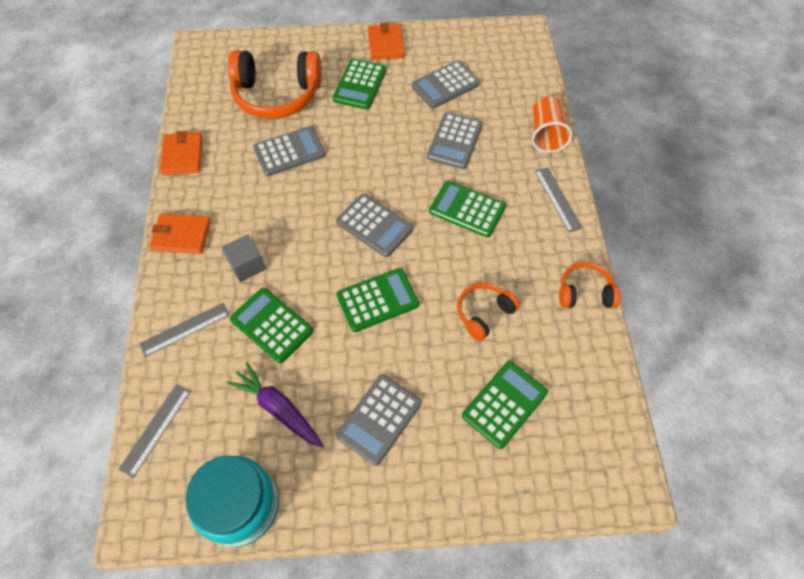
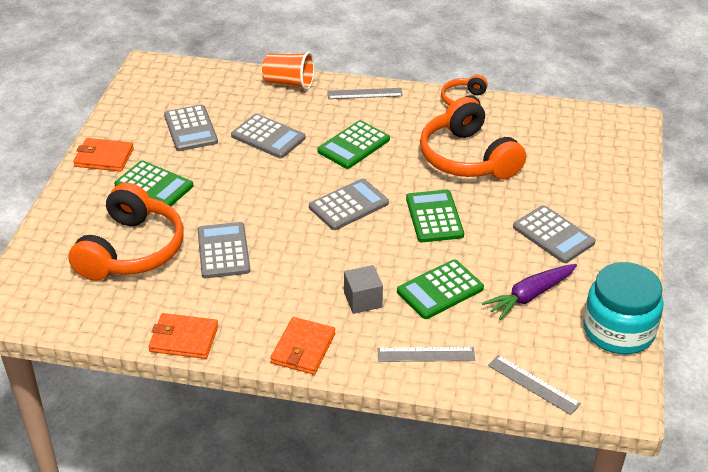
camera: 75 degrees left, 20 degrees down
grey ruler [139,303,229,357] -> grey ruler turned 75 degrees counterclockwise [378,347,475,362]
orange headphones [457,283,520,341] -> orange headphones [420,97,526,179], size x1.90
green calculator [462,361,548,449] -> none

